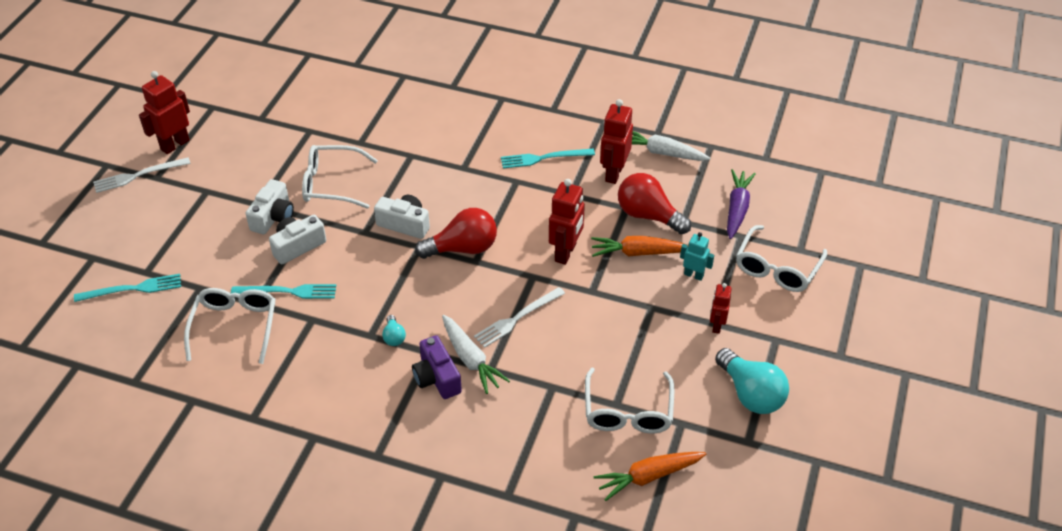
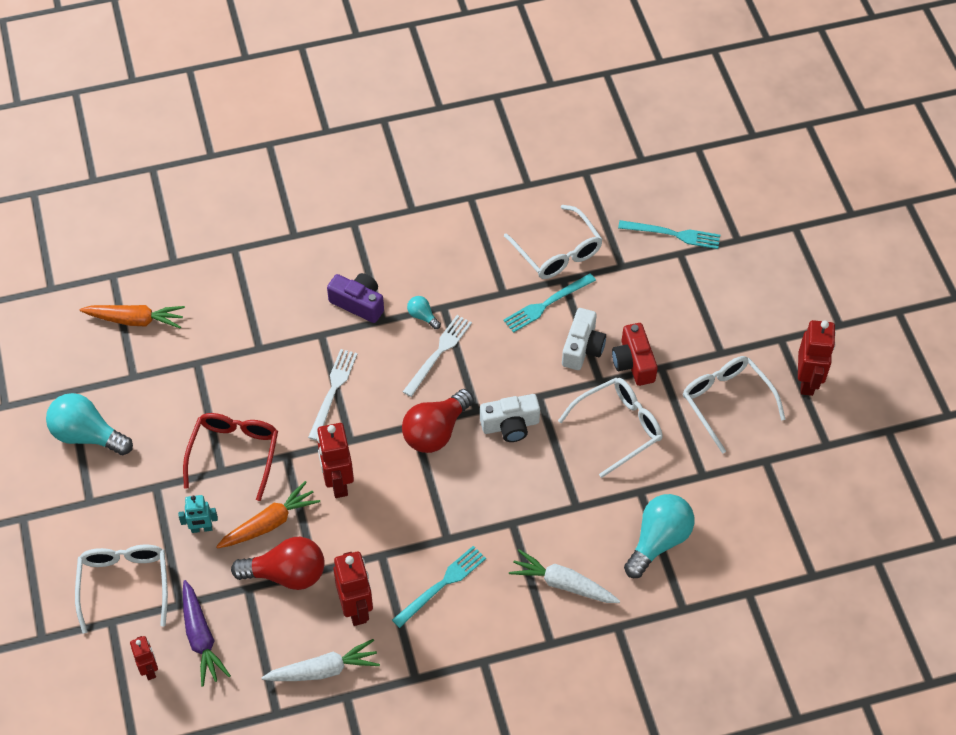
camera: 145 degrees right, 10 degrees up
turquoise fork [74,274,181,302] -> turquoise fork turned 120 degrees counterclockwise [618,220,720,249]
white fork [93,157,191,193] -> white fork moved to [403,315,472,397]
white camera [246,179,294,234] -> red camera [612,323,658,386]
white carrot [442,315,510,394] -> white carrot moved to [509,549,620,603]
white glasses [585,368,674,433] -> white glasses moved to [683,356,785,454]
orange carrot [594,452,706,501] -> orange carrot turned 60 degrees clockwise [80,305,185,329]
red robot [710,283,732,334] -> red robot moved to [130,636,158,680]
none -> red glasses [183,413,278,501]
none -> turquoise light bulb [624,494,695,578]

